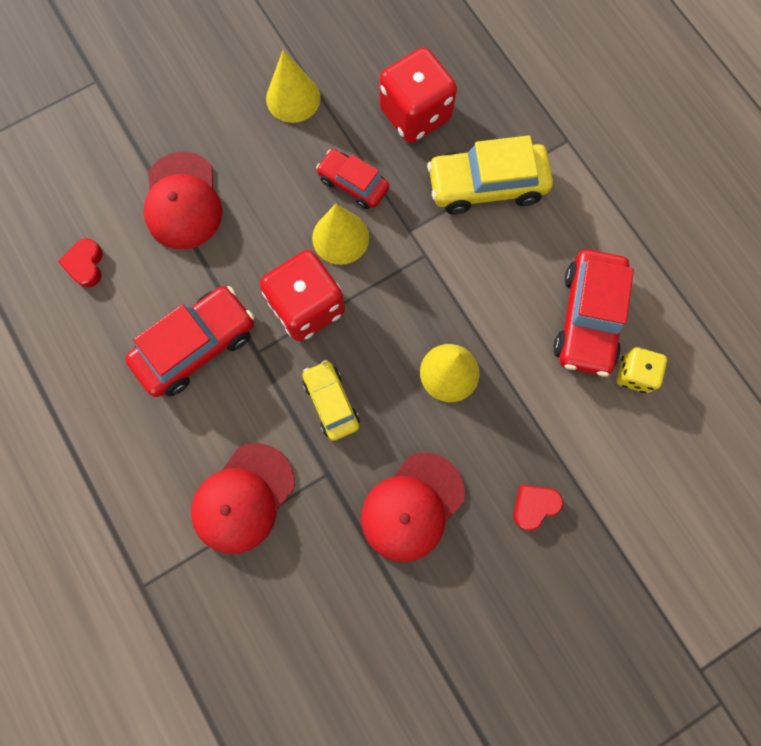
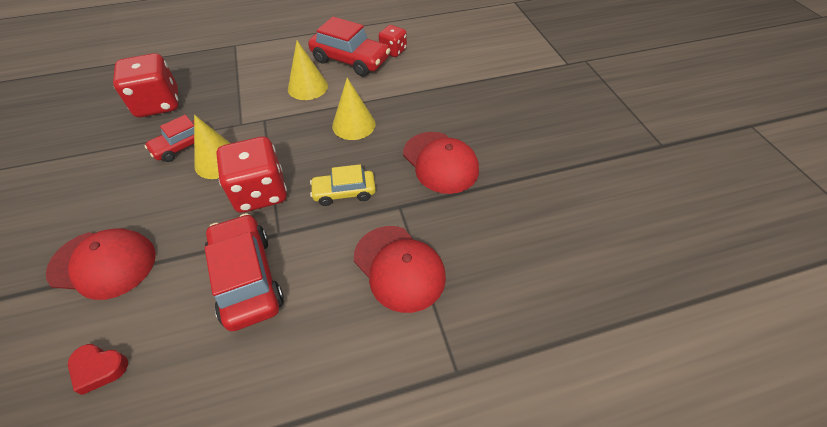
camera: 75 degrees left, 25 degrees down
yellow cone [266,50,321,123] -> yellow cone moved to [288,41,328,100]
yellow car [427,135,553,215] -> none
red heart [513,485,563,530] -> none
yellow dice [617,347,667,393] -> red dice [379,25,407,57]

